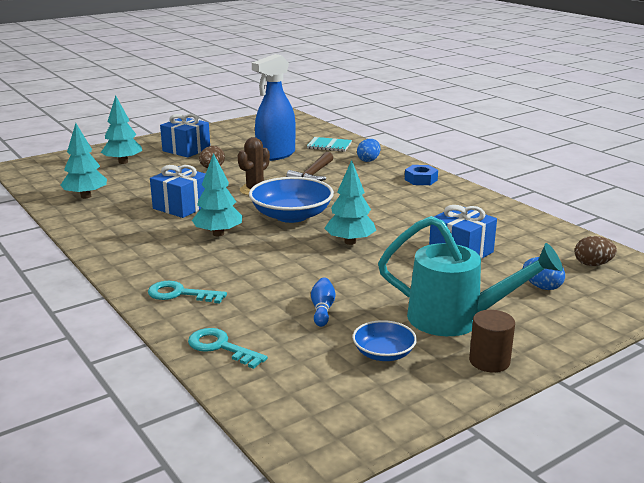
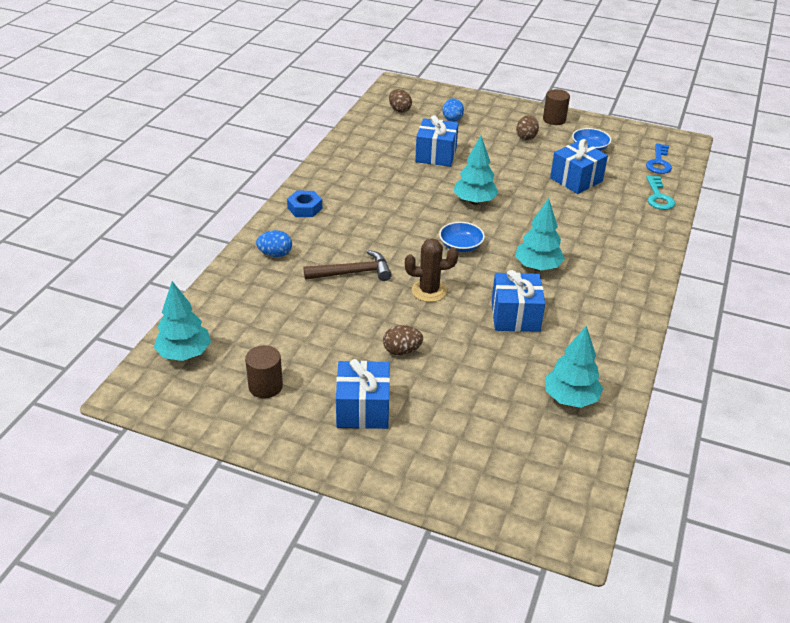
camera: 125 degrees left, 15 degrees up
turquoise tree [101,95,142,164] -> turquoise tree moved to [154,281,211,361]
turquoise key [148,281,227,303] -> none
blue bowl [249,177,334,223] -> blue bowl [439,222,485,252], size x0.54
blue spray bottle [252,54,296,161] -> none
turquoise notebook [307,137,352,152] -> none
blue bowling pin [311,277,335,327] -> blue gift [550,139,608,194]
turquoise watering can [378,216,563,336] -> brown egg [516,115,539,140]
none -> brown cylinder [245,345,283,398]
none -> blue key [646,143,672,174]

